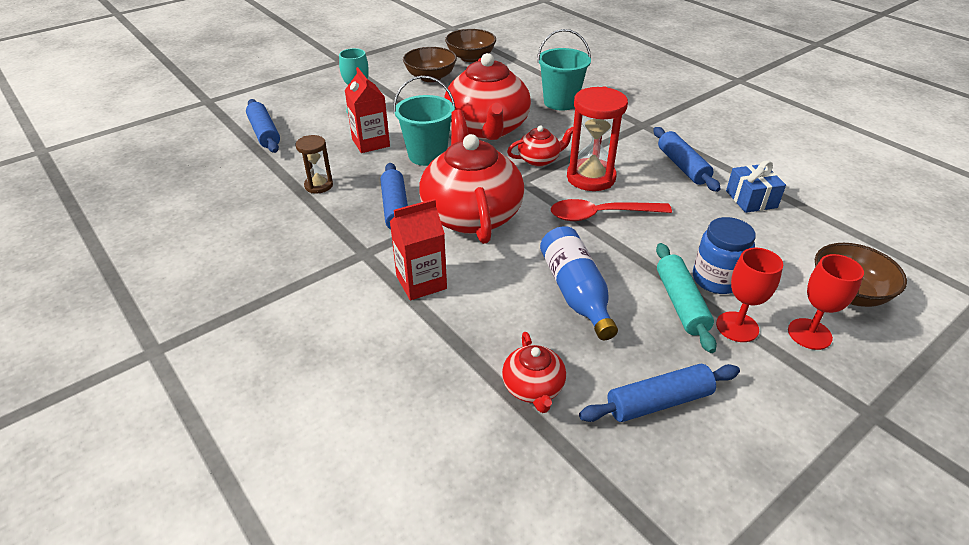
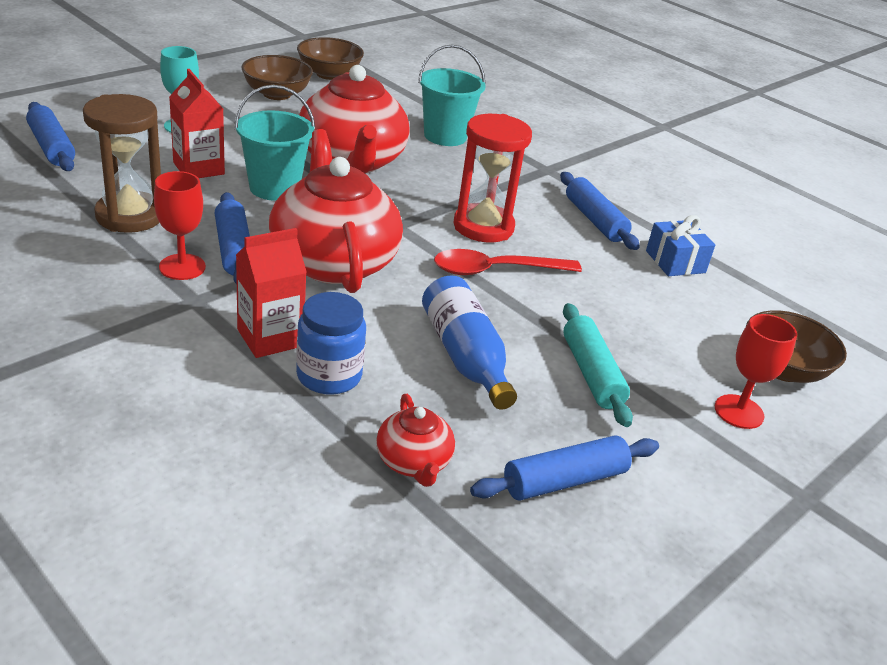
camera: 10 degrees left, 5 degrees down
brown hourglass [295,135,333,193] -> brown hourglass [83,94,161,233], size x1.77
red teapot [507,125,573,166] -> none
blue jar [693,217,756,294] -> blue jar moved to [296,292,366,395]
red goblet [716,248,783,342] -> red goblet moved to [154,171,206,280]

